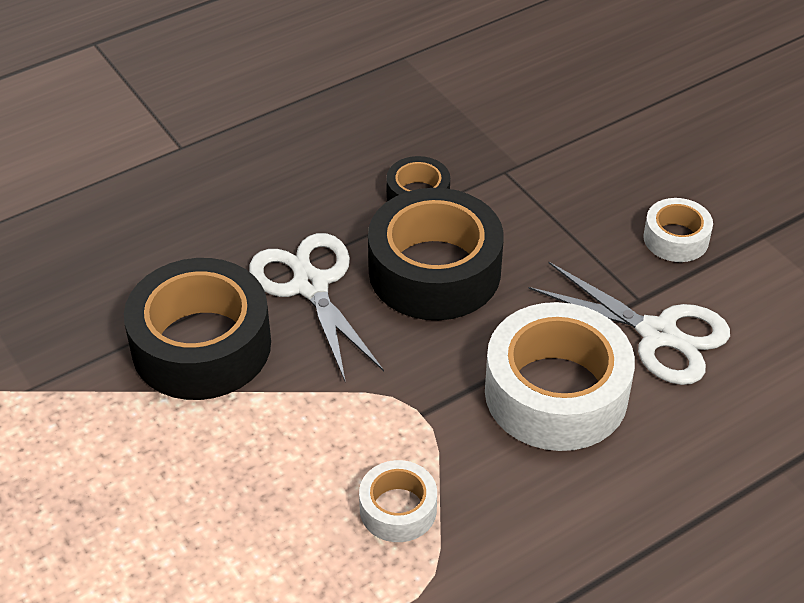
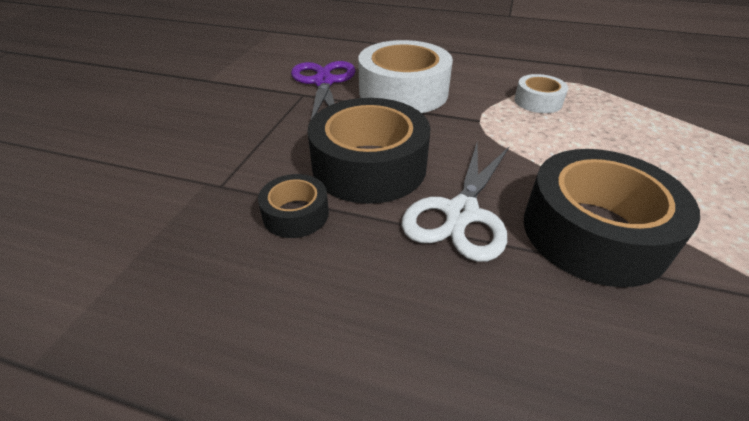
camera: 130 degrees left, 5 degrees down
white scissors [528,262,730,385] -> purple scissors [291,61,356,119]
white tape [643,198,713,262] -> none

